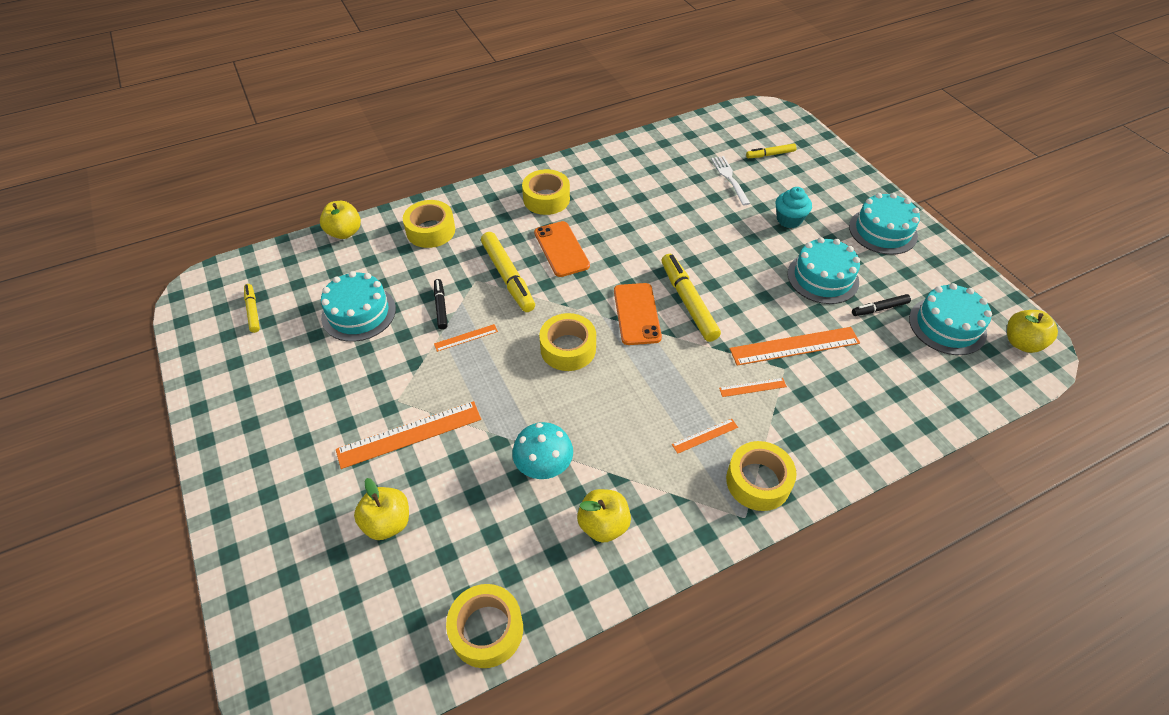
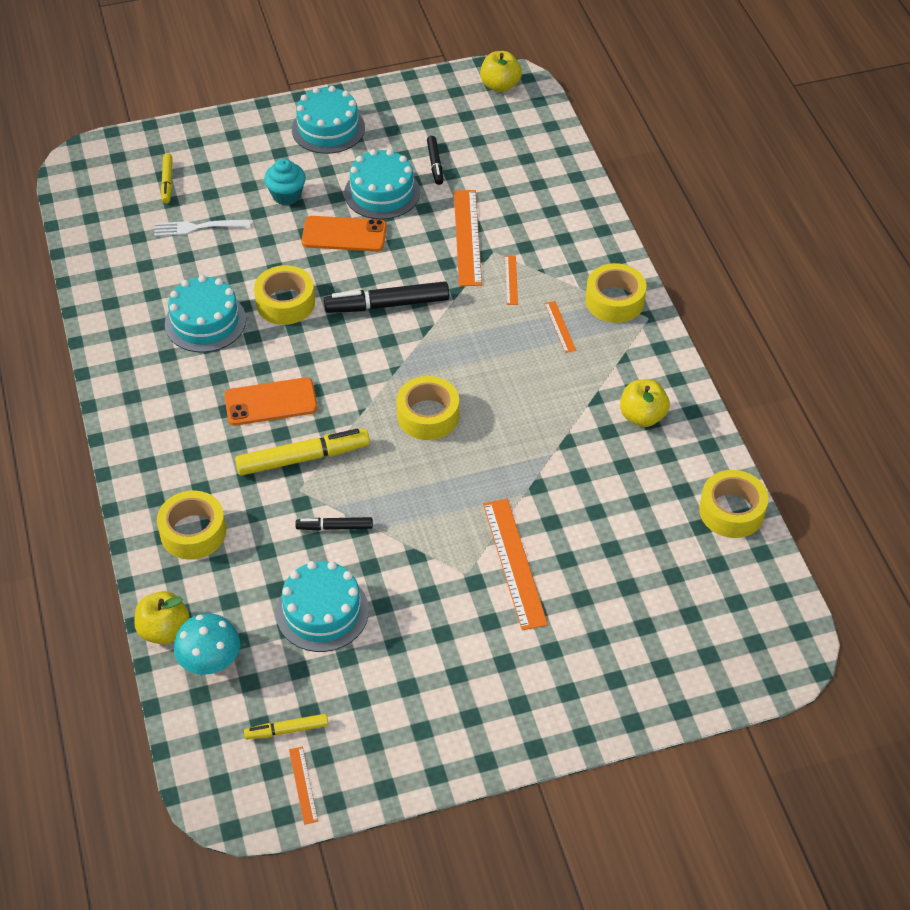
camera: 80 degrees left, 0 degrees up
yellow apple [354,478,409,540] -> none
orange ruler [434,324,498,352] -> orange ruler moved to [289,747,318,825]
turquoise mushroom [512,422,573,479] -> turquoise mushroom moved to [174,613,240,675]
yellow tape [522,169,570,215] -> yellow tape moved to [254,265,315,325]
orange phone [614,283,662,345] -> orange phone moved to [302,216,387,252]
yellow marker [662,254,721,342] -> black marker [324,281,449,313]
turquoise cake [909,283,992,355] -> turquoise cake moved to [165,275,246,353]

